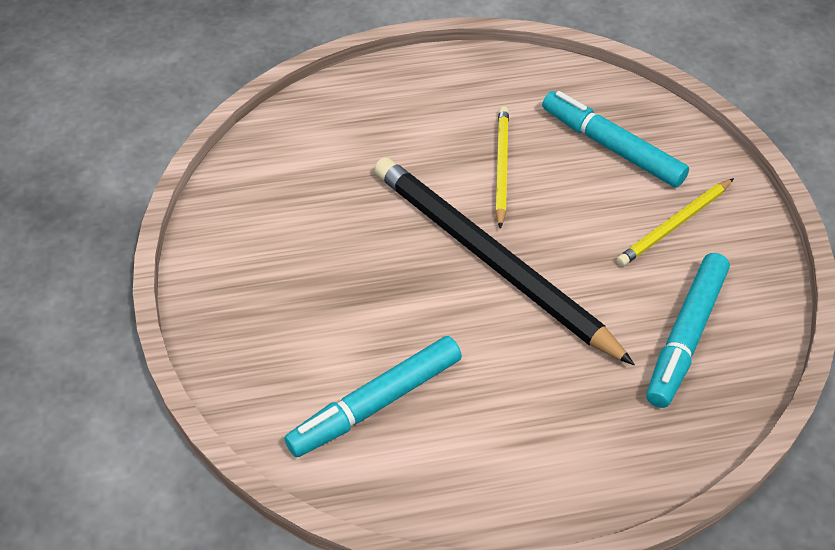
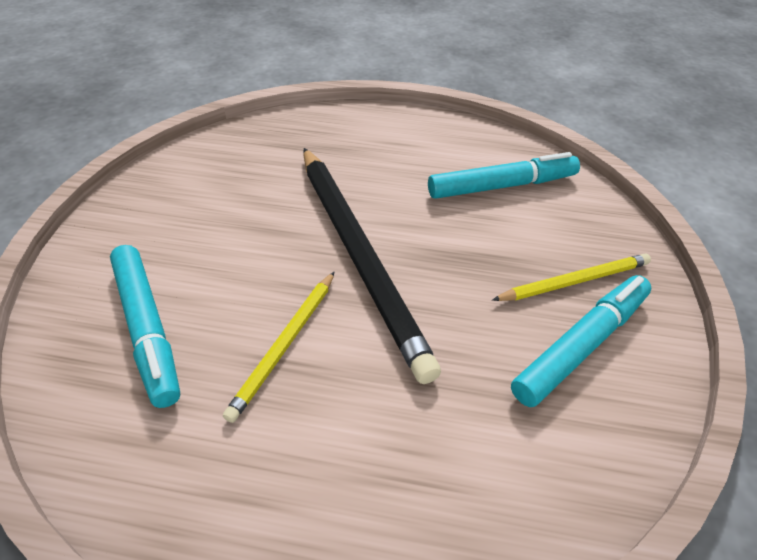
camera: 160 degrees left, 5 degrees down
yellow pencil [617,178,734,266] -> yellow pencil moved to [492,254,651,301]
turquoise marker [646,253,730,408] -> turquoise marker moved to [511,275,651,407]

